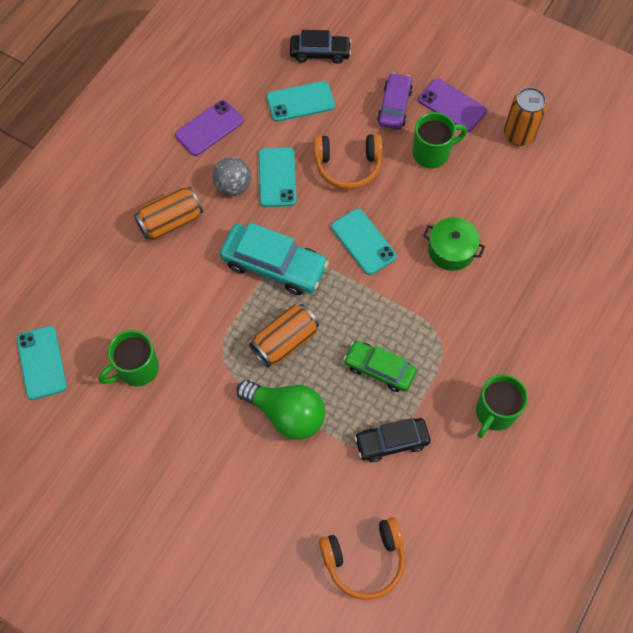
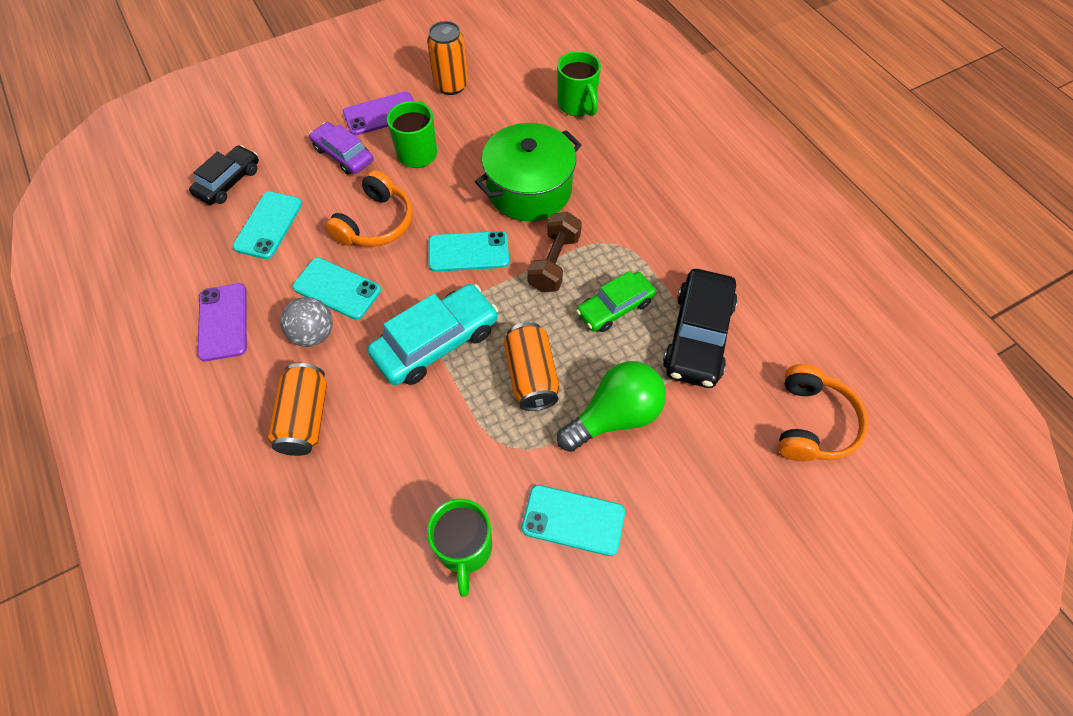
camera: 60 degrees left, 5 degrees down
turquoise phone [17,326,67,400] -> turquoise phone moved to [522,485,625,556]
black car [354,418,431,462] -> black car [663,269,738,388], size x1.55
green pot [423,217,485,271] -> green pot [475,123,581,221], size x1.68
green mug [476,374,528,438] -> green mug moved to [557,51,601,116]
none -> brown dumbbell [527,212,582,292]

